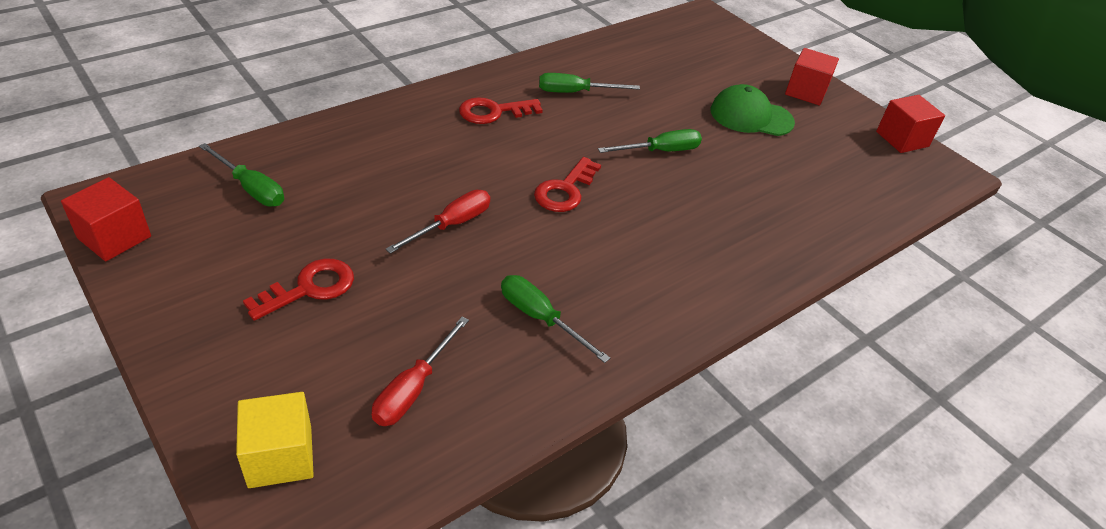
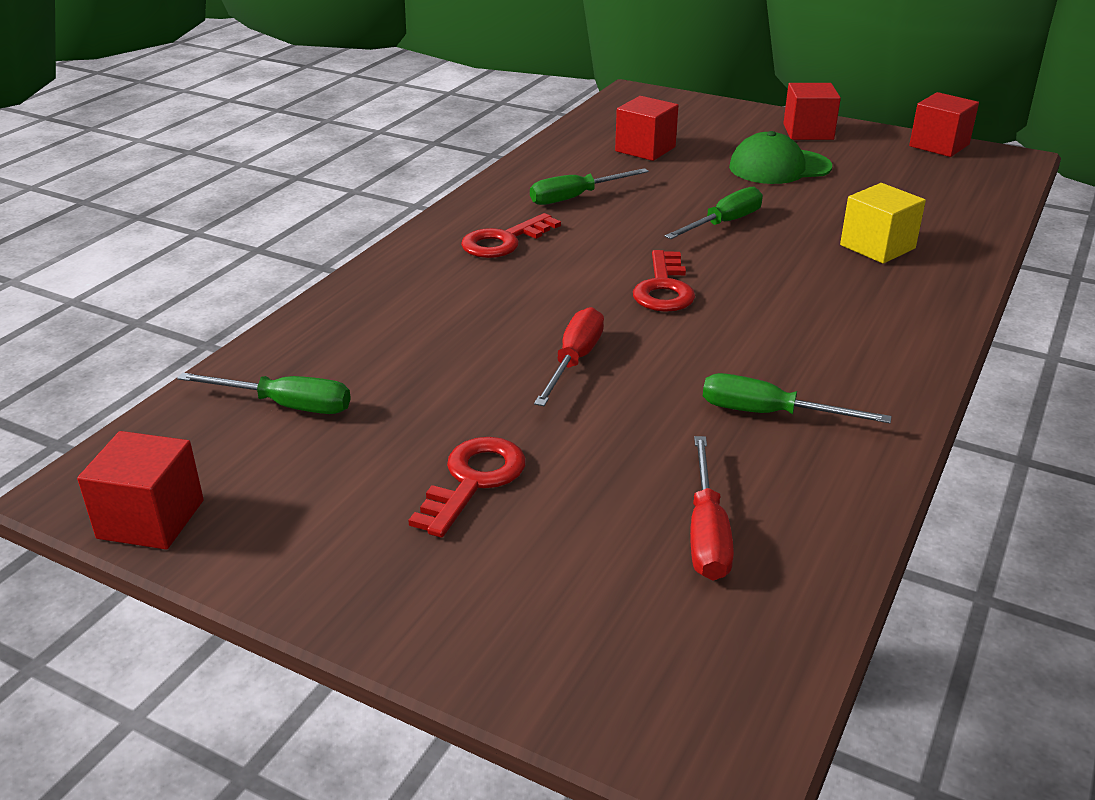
camera: 20 degrees left, 10 degrees down
yellow cube [236,392,314,488] -> yellow cube moved to [840,183,926,264]
none -> red cube [615,96,679,161]

